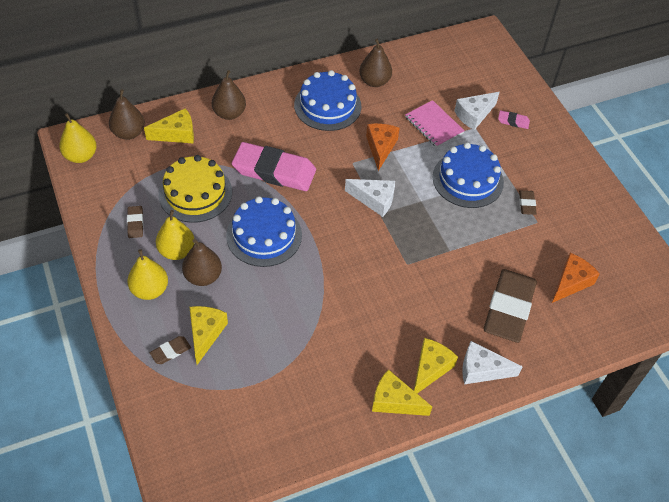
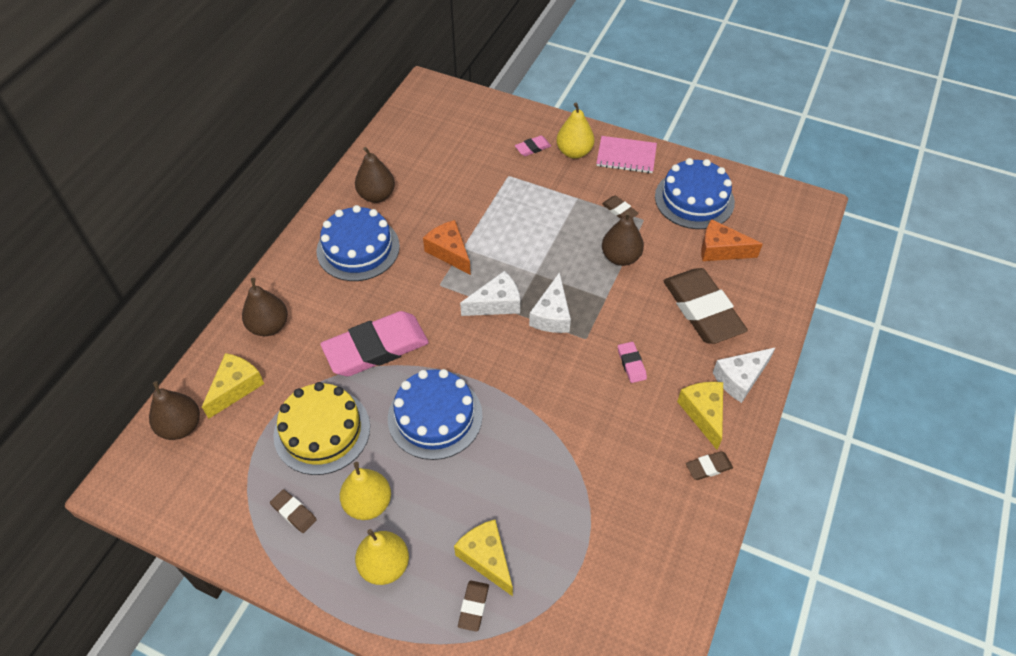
camera: 40 degrees left, 0 degrees up
yellow pear [59,113,97,163] -> yellow pear moved to [557,103,594,159]
brown pear [182,239,222,286] -> brown pear moved to [602,211,644,266]
yellow cheese [372,369,432,416] -> brown eraser [686,451,733,480]
pink notebook [405,100,465,148] -> pink notebook moved to [596,136,657,173]
blue cake [433,142,504,208] -> blue cake moved to [655,158,735,229]
white cheese [454,92,500,130] -> white cheese moved to [529,272,571,333]
orange cheese [552,253,600,303] -> orange cheese turned 75 degrees counterclockwise [701,219,763,261]
none -> pink eraser [618,342,647,383]

